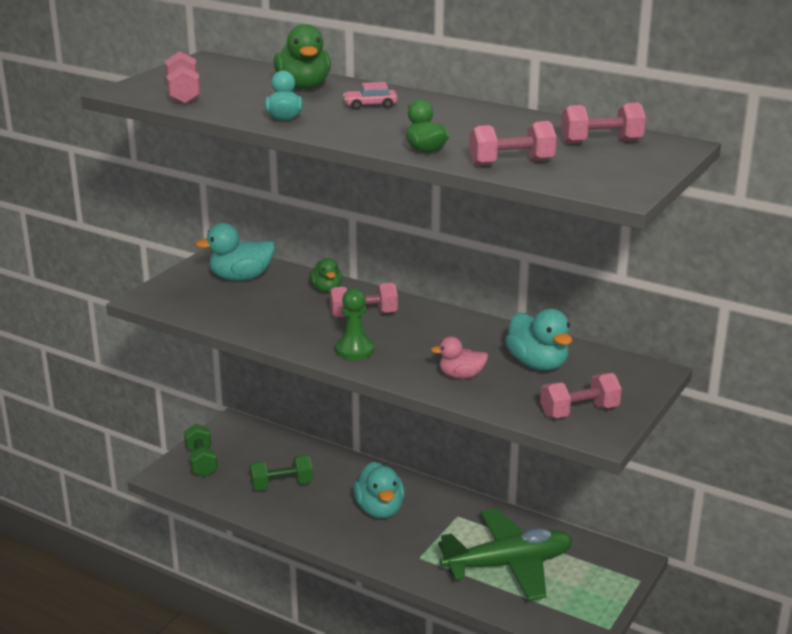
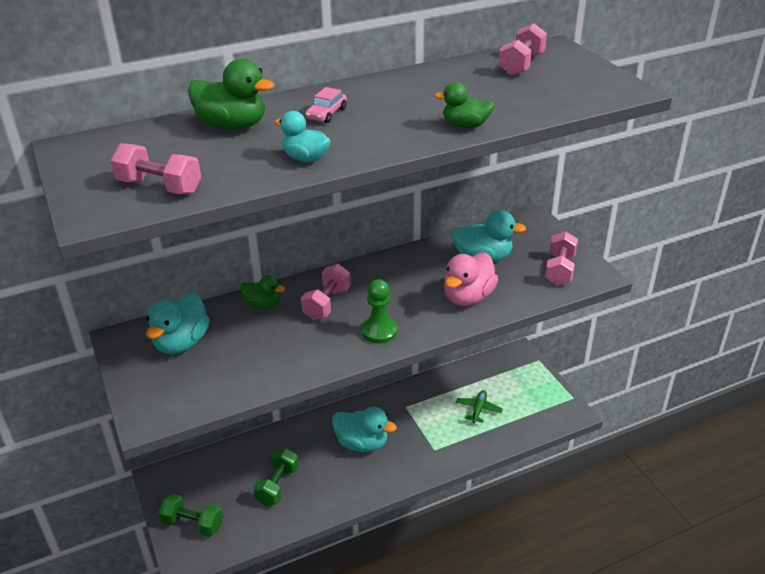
camera: 55 degrees left, 10 degrees up
pink duck [431,336,488,379] -> pink duck [444,253,498,306], size x1.60
green plane [438,508,572,601] -> green plane [456,390,503,423], size x0.42
pink dumbbell [469,121,557,166] -> none

